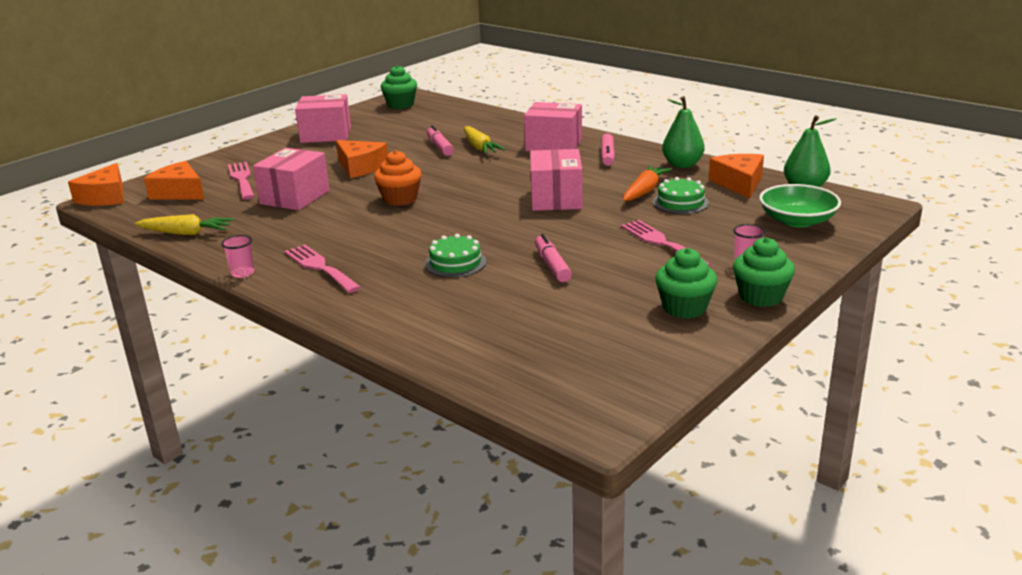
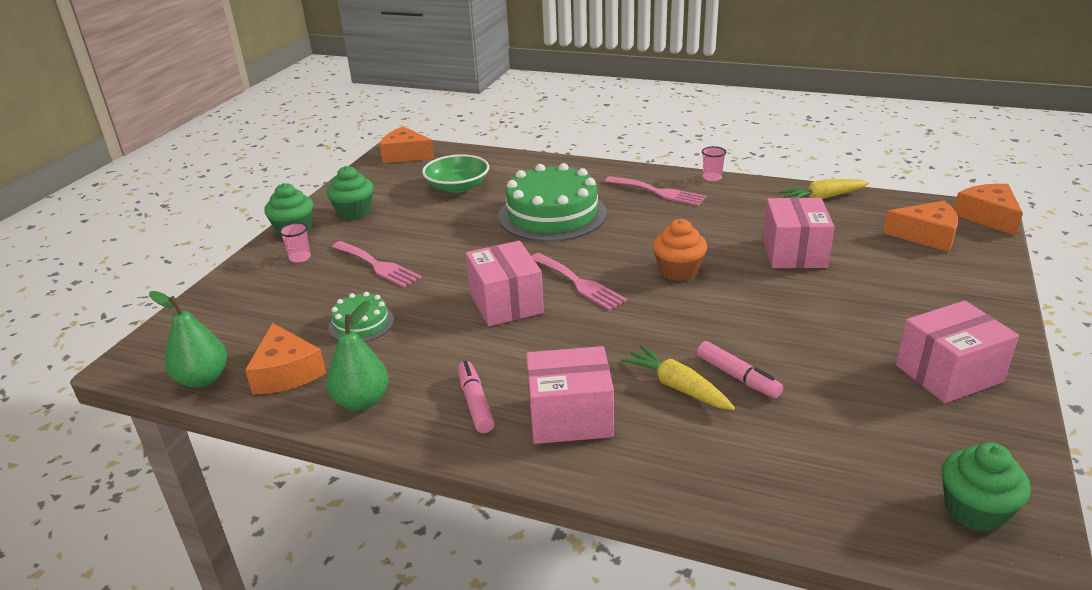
camera: 160 degrees right, 5 degrees up
pink fork [228,162,254,200] -> pink fork moved to [531,253,627,310]
orange cheese [336,140,388,178] -> orange cheese moved to [380,126,435,163]
green cake [425,234,487,278] -> green cake [498,163,607,242], size x2.03
pink marker [535,234,572,282] -> none
orange carrot [623,165,672,201] -> none
green bowl [759,184,841,228] -> green bowl moved to [422,154,489,193]

